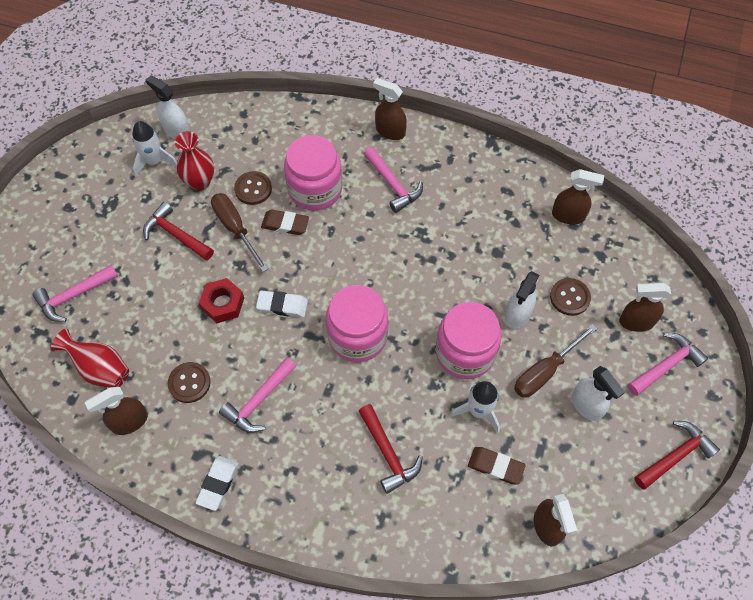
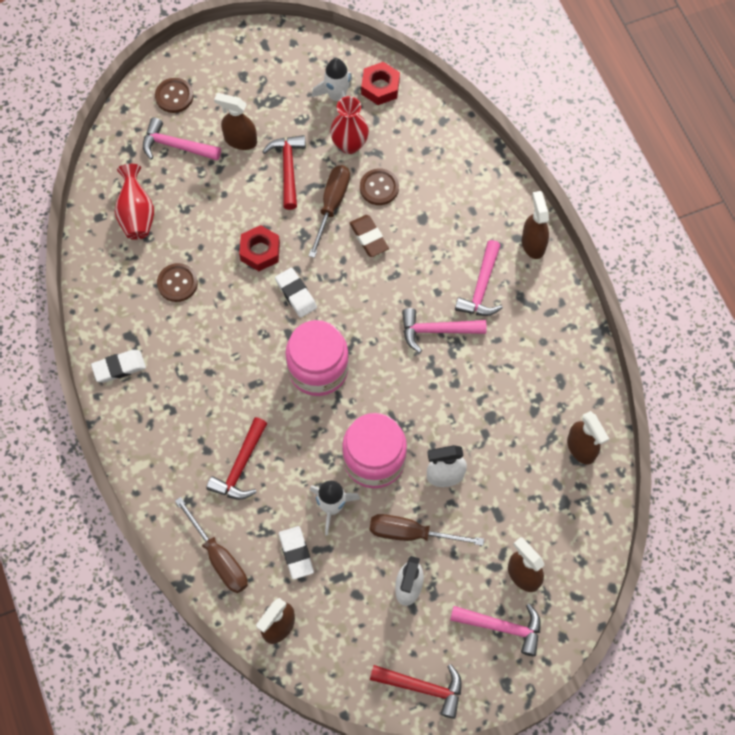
camera: 50 degrees right, 5 degrees up
brown spray bottle [85,387,148,435] -> brown spray bottle moved to [214,93,257,150]
white spray bottle [146,75,190,139] -> red nut [361,62,400,105]
pink hammer [219,357,296,433] -> pink hammer moved to [402,308,487,353]
pink jar [284,135,342,211] -> none
brown eraser [468,447,526,484] -> white eraser [279,526,314,579]
brown button [550,278,591,316] -> brown button moved to [155,78,194,113]
none -> brown screwdriver [175,497,248,593]

